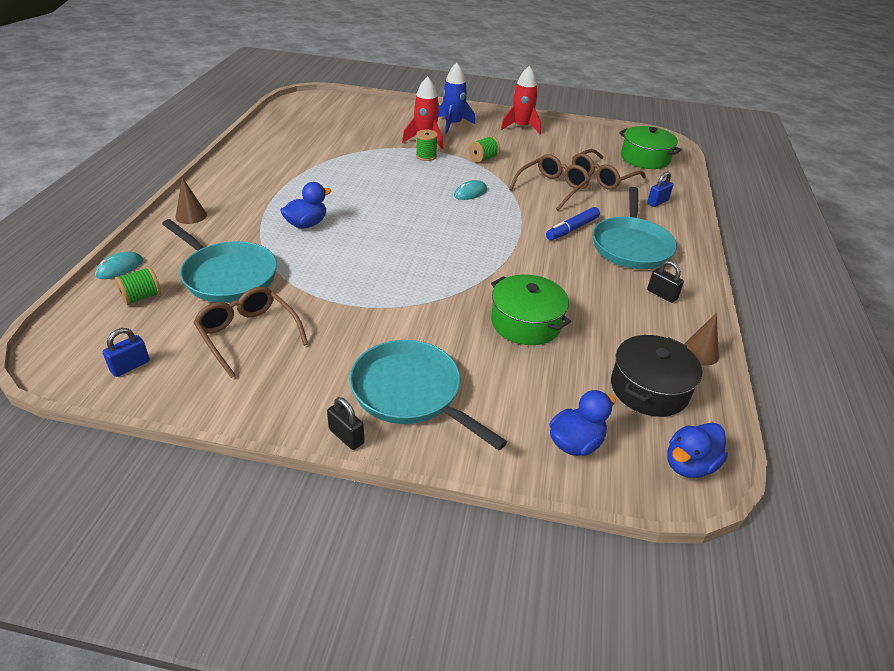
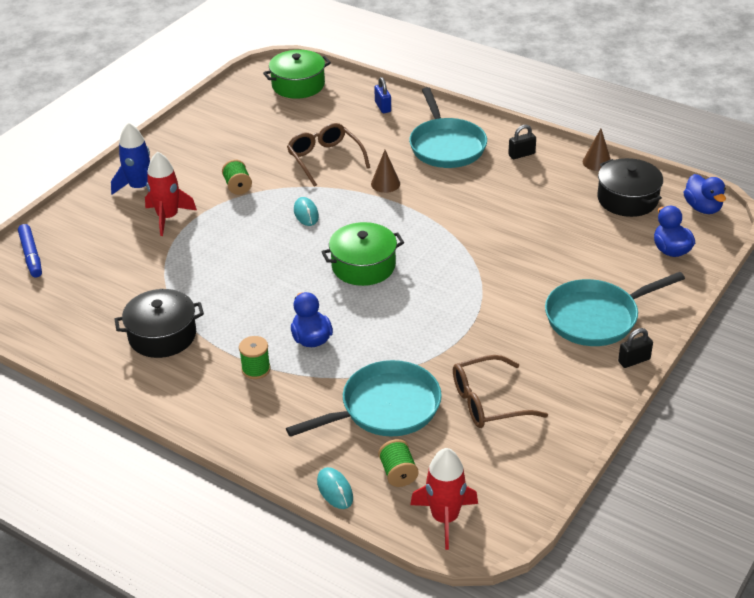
camera: 65 degrees left, 0 degrees up
blue padlock [103,328,150,377] -> none
brown cone [175,177,207,224] -> brown cone moved to [371,150,400,193]
green spool [416,130,438,161] -> green spool moved to [239,336,271,379]
green pot [491,274,571,345] -> green pot moved to [321,222,404,286]
red rocket [501,66,541,134] -> red rocket moved to [410,448,478,550]
blue marker [546,207,600,240] -> blue marker moved to [18,224,42,278]
brown glasses [572,149,646,190] -> none
turquoise pan [593,187,677,269] -> turquoise pan turned 45 degrees clockwise [409,87,487,168]
none -> black pot [114,289,204,358]

